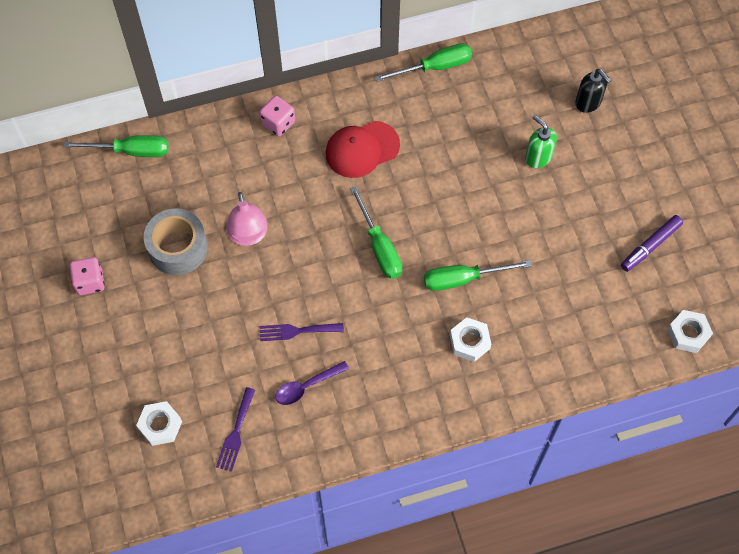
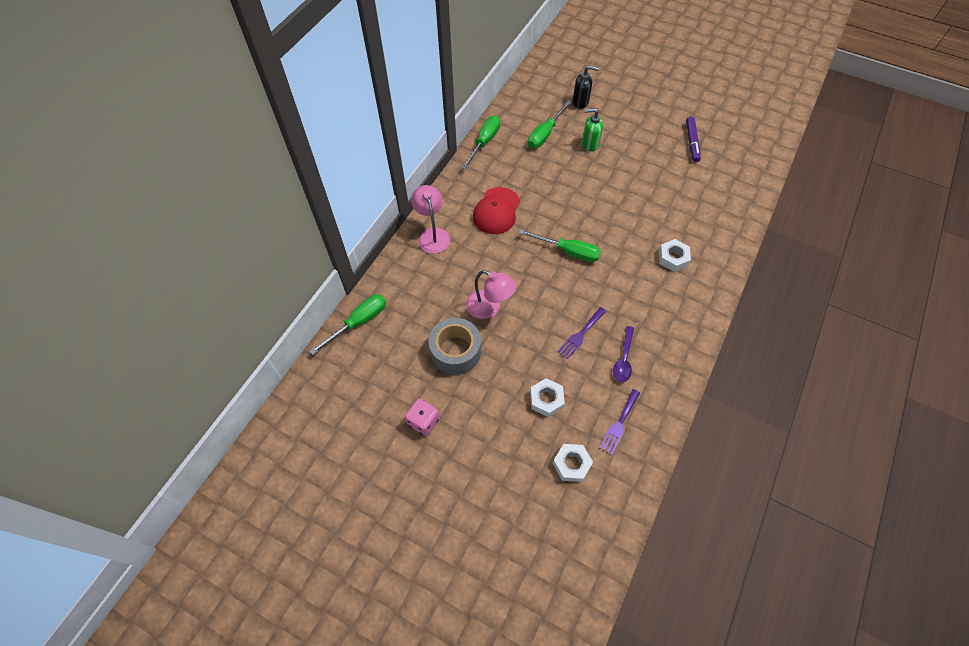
camera: 45 degrees left, 5 degrees down
purple fork [216,387,255,472] -> purple fork turned 60 degrees clockwise [599,389,640,455]
pink dice [259,96,295,136] -> pink lamp [411,185,450,254]
green screwdriver [424,260,532,291] -> green screwdriver moved to [528,100,572,148]
white nut [667,310,713,353] -> white nut moved to [530,378,565,417]

